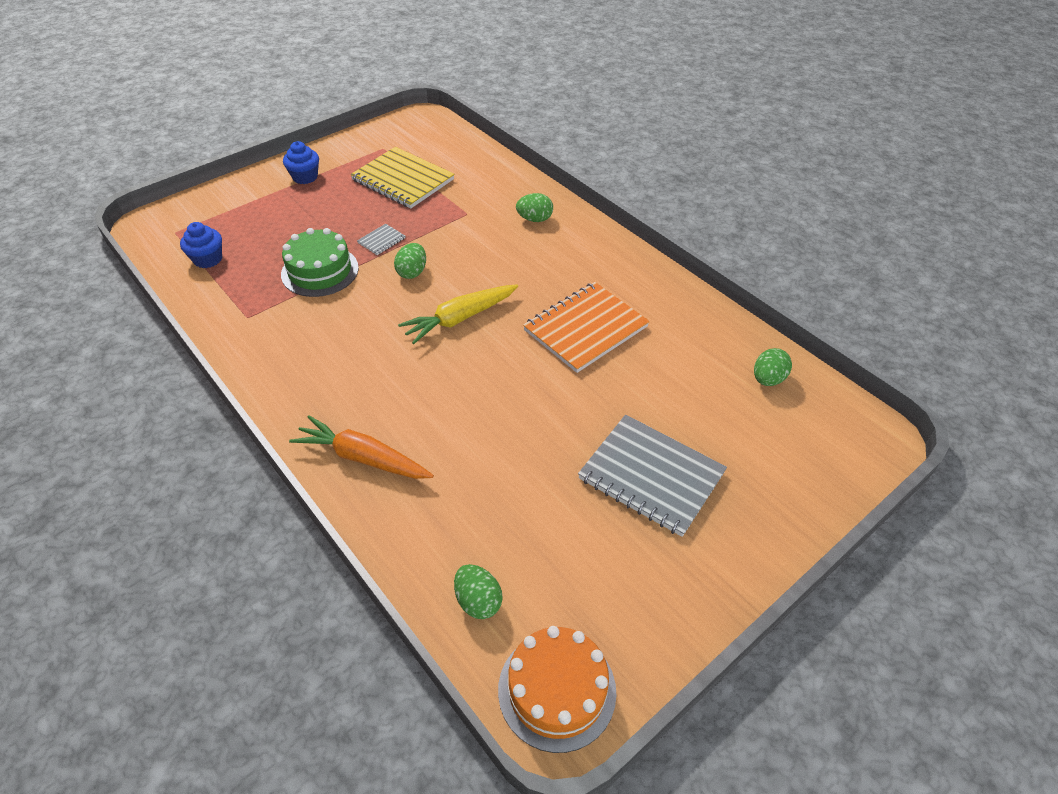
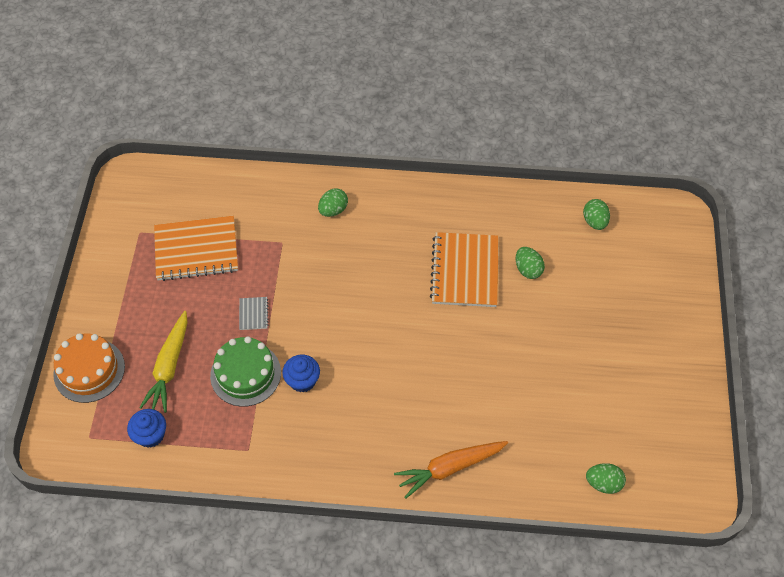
camera: 45 degrees left, 10 degrees up
blue cupcake [283,141,319,184] -> blue cupcake moved to [282,355,320,393]
yellow notebook [350,147,455,208] -> orange notebook [154,216,238,281]
green egg [394,243,426,279] -> green egg moved to [516,247,545,279]
yellow carrot [398,284,518,344] -> yellow carrot moved to [139,311,188,413]
orange cake [498,626,616,753] -> orange cake moved to [53,333,125,403]
grey notebook [578,414,727,537] -> none

